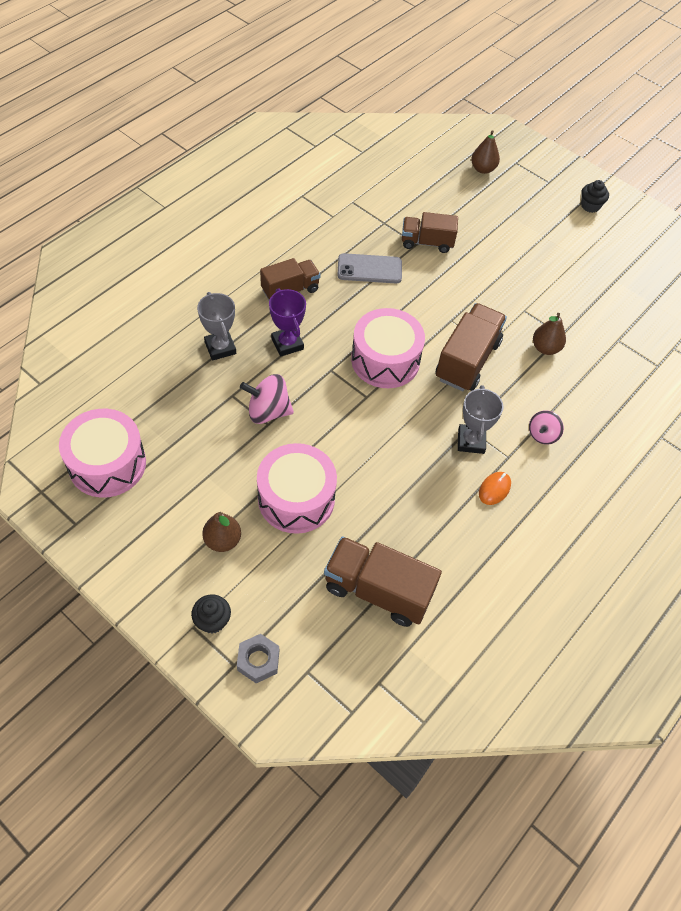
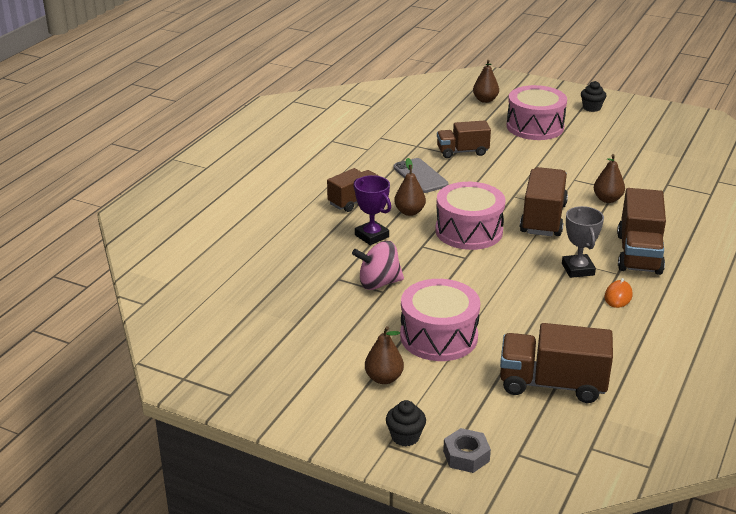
camera: 10 degrees left, 25 degrees down
pink drum [59,409,146,498] -> pink drum moved to [507,85,567,140]
grey trophy [197,292,236,361] -> none
grey phone [337,253,402,283] -> grey phone turned 75 degrees clockwise [393,158,449,193]
pink spinning top [529,410,564,445] -> brown truck [617,188,666,275]
none -> brown pear [394,158,426,216]

